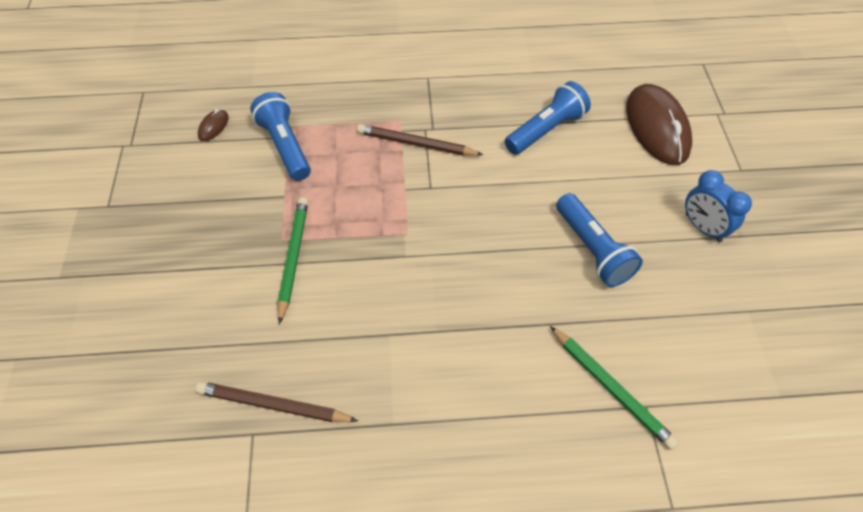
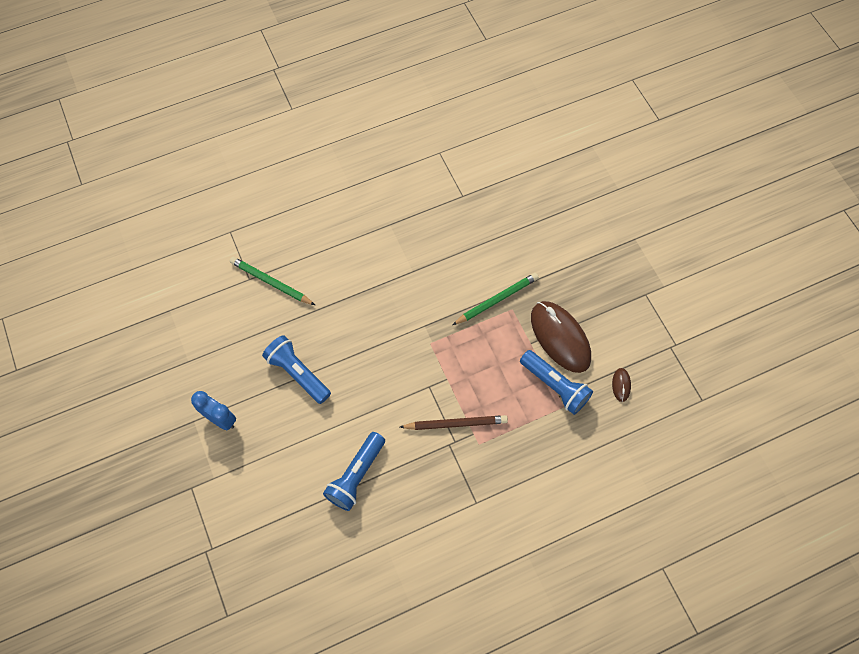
camera: 160 degrees right, 10 degrees up
brown pencil [196,381,358,422] -> none
green pencil [278,197,308,324] -> green pencil turned 105 degrees counterclockwise [452,273,539,325]
brown mouse [626,84,692,165] -> brown mouse moved to [531,301,591,373]

